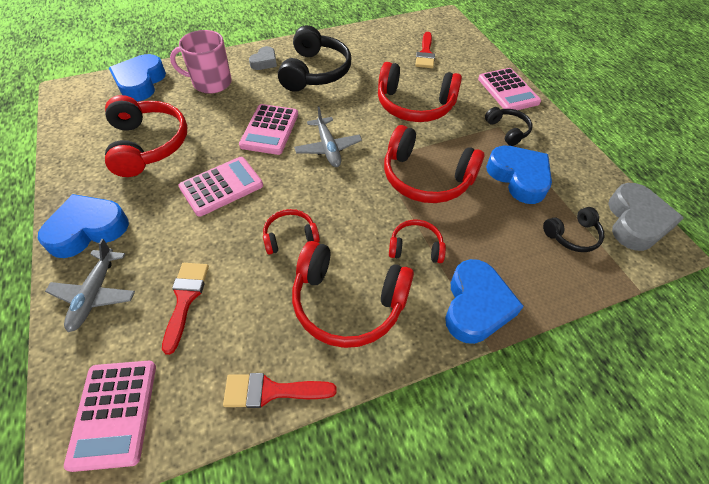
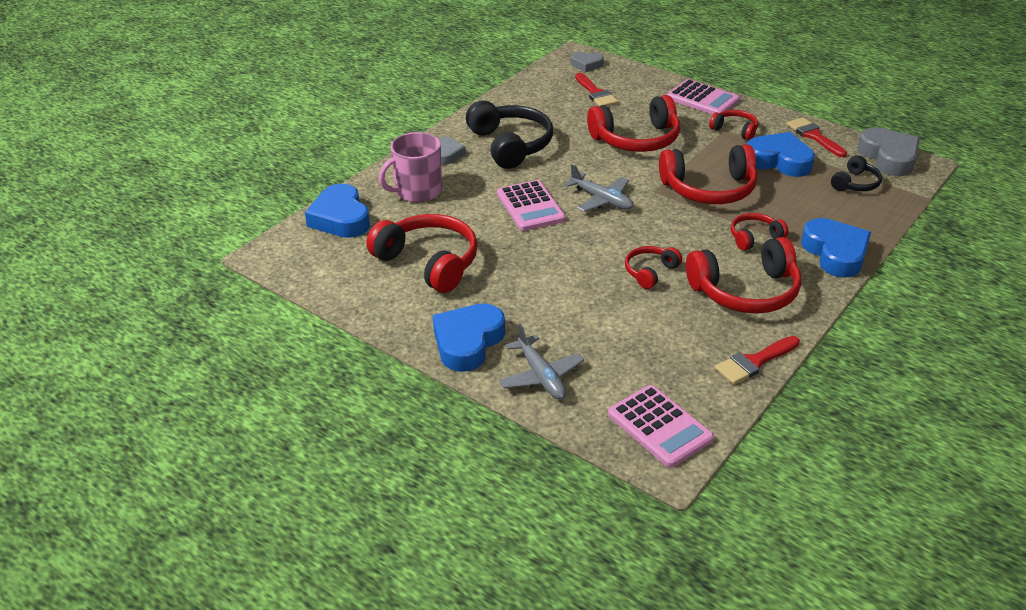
camera: 30 degrees left, 15 degrees down
red brush [162,263,209,355] -> red brush moved to [787,117,847,157]
pink calculator [178,157,263,217] -> none
black headphones [485,107,532,146] -> red headphones [709,110,758,141]
none -> grey heart [570,52,604,72]

